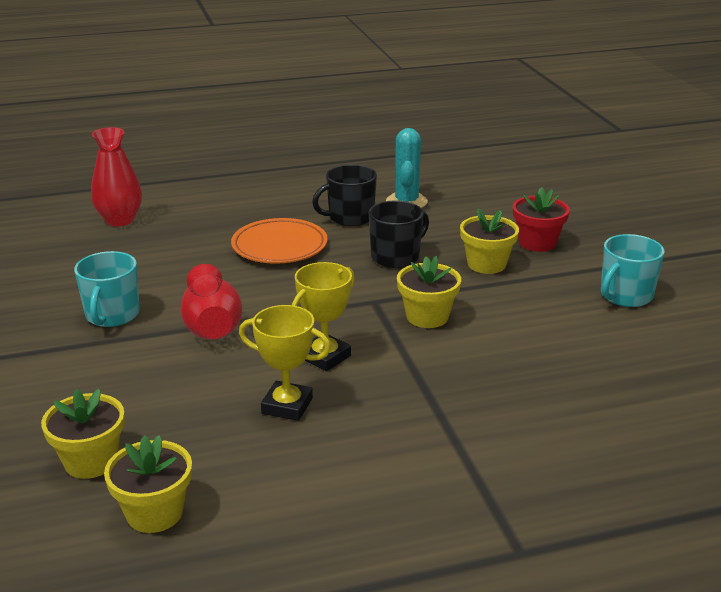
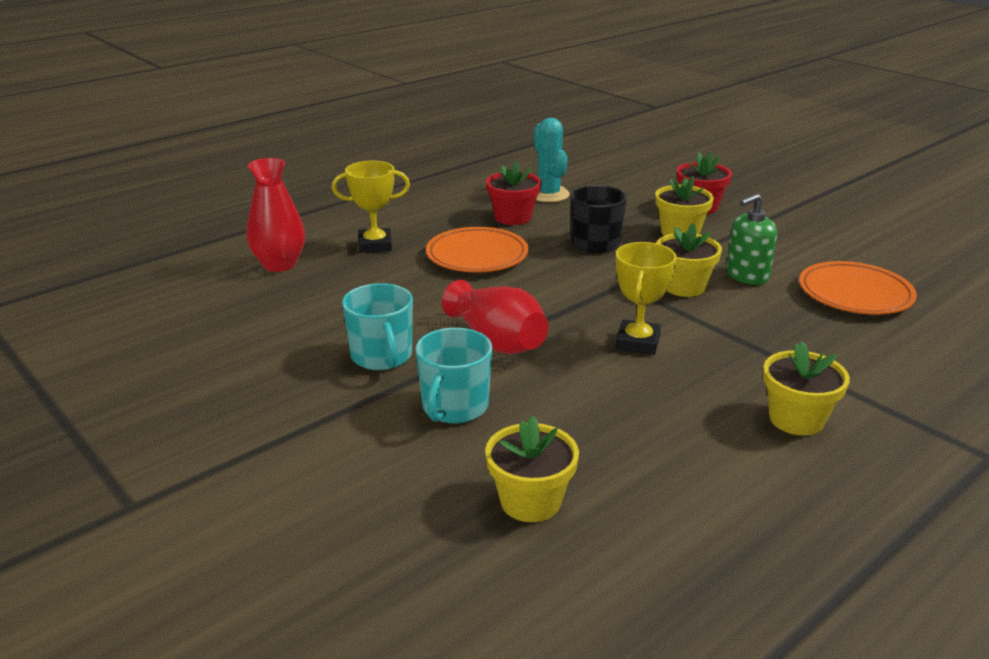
camera: 25 degrees left, 0 degrees up
yellow flower pot [104,435,192,533] -> yellow flower pot moved to [763,341,850,436]
yellow trophy [239,305,331,421] -> yellow trophy moved to [332,161,410,253]
black mug [312,164,377,226] -> red flower pot [486,161,541,225]
turquoise mug [601,234,665,307] -> turquoise mug moved to [415,328,492,423]
none -> green soap dispenser [726,194,777,285]
none -> orange plate [799,261,917,315]

